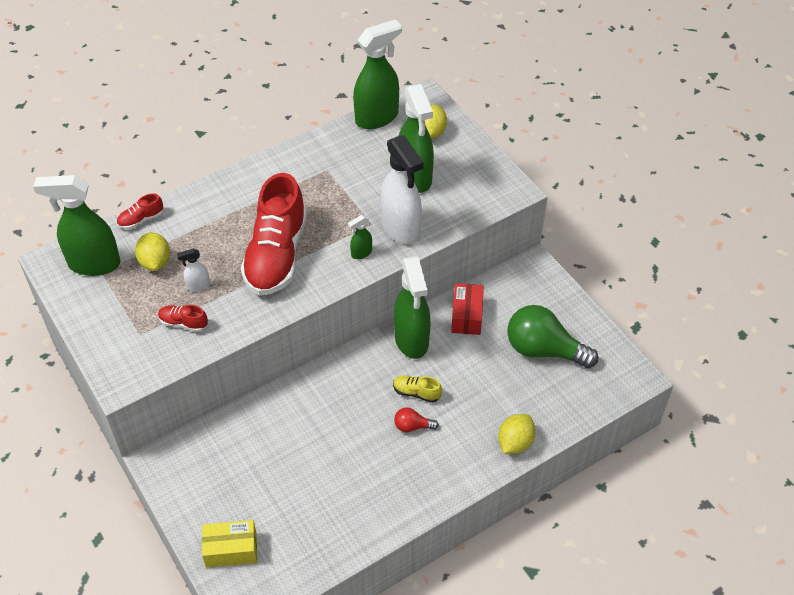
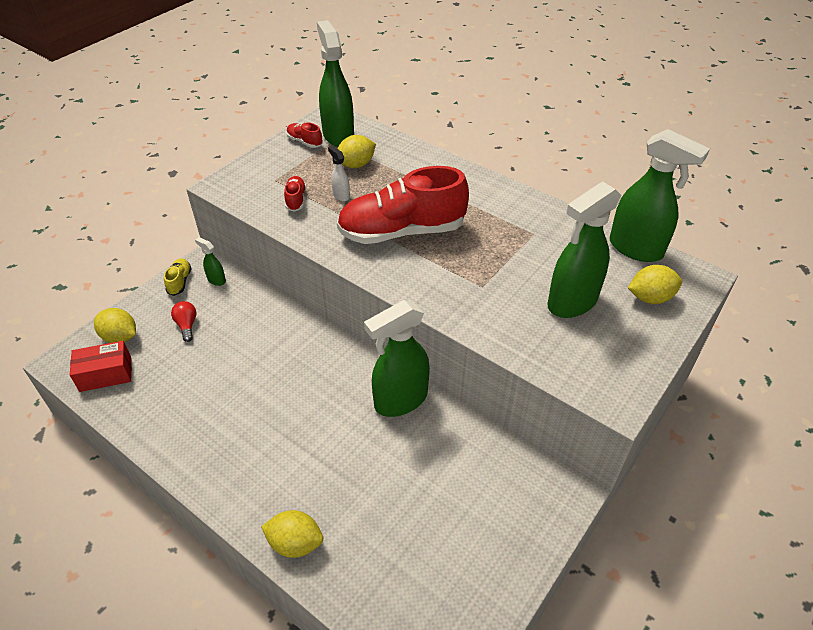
camera: 70 degrees right, 5 degrees down
red shoe [117,193,163,229] -> red shoe moved to [286,123,323,148]
yellow box [202,520,257,568] -> yellow lemon [94,308,136,343]
green spray bottle [348,215,372,259] -> green spray bottle moved to [195,237,226,286]
white spray bottle [380,135,424,244] -> none
yellow shoe [393,376,442,403] -> yellow shoe moved to [164,259,192,296]
red light bulb [394,407,439,432] -> red light bulb moved to [171,301,196,342]
red box [451,283,484,335] -> red box moved to [70,341,132,392]
green light bulb [507,305,598,368] -> none

